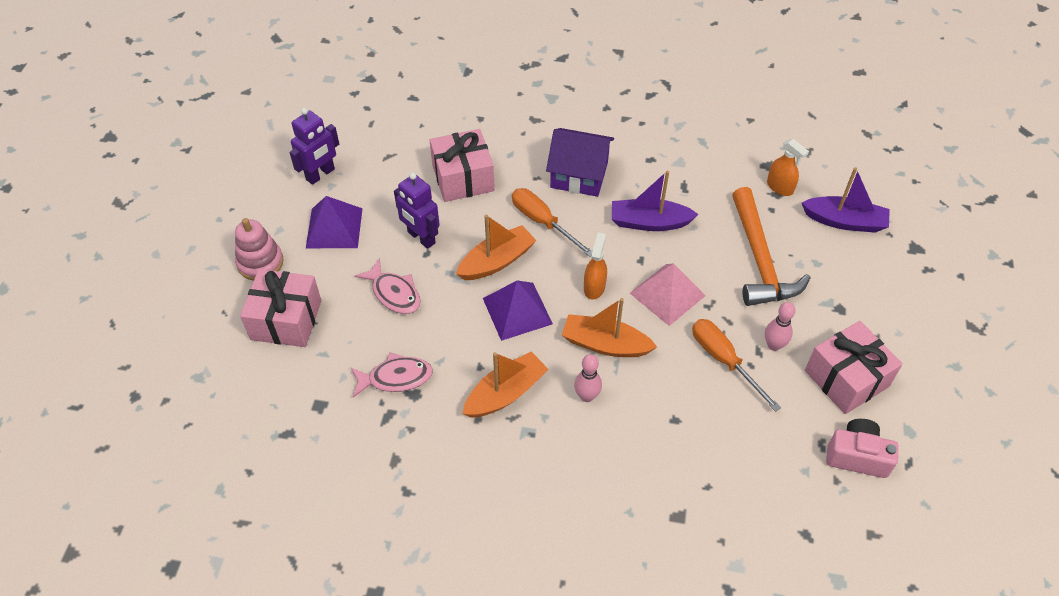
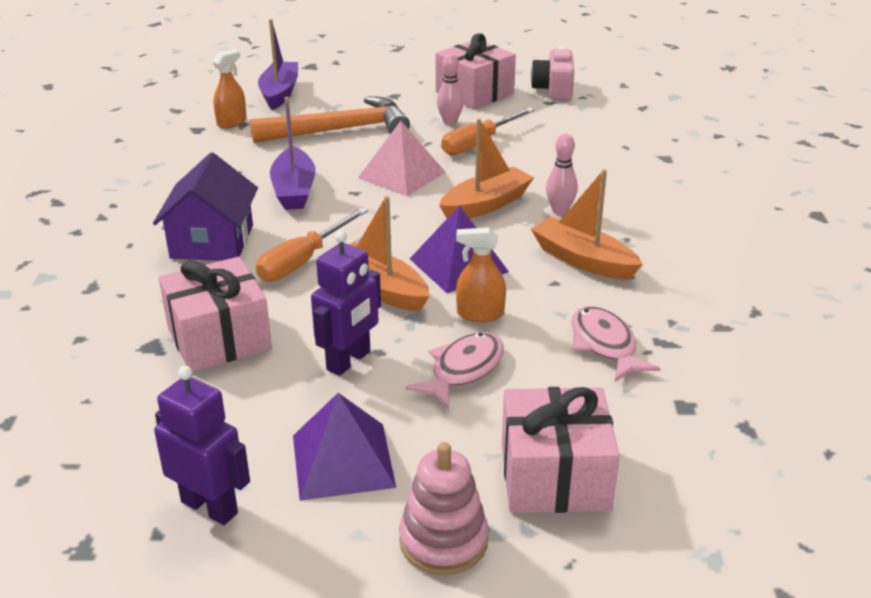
camera: 100 degrees left, 20 degrees down
orange boat [562,298,657,357] -> orange boat turned 135 degrees counterclockwise [439,118,534,218]
orange spray bottle [584,232,607,300] -> orange spray bottle moved to [456,228,506,322]

